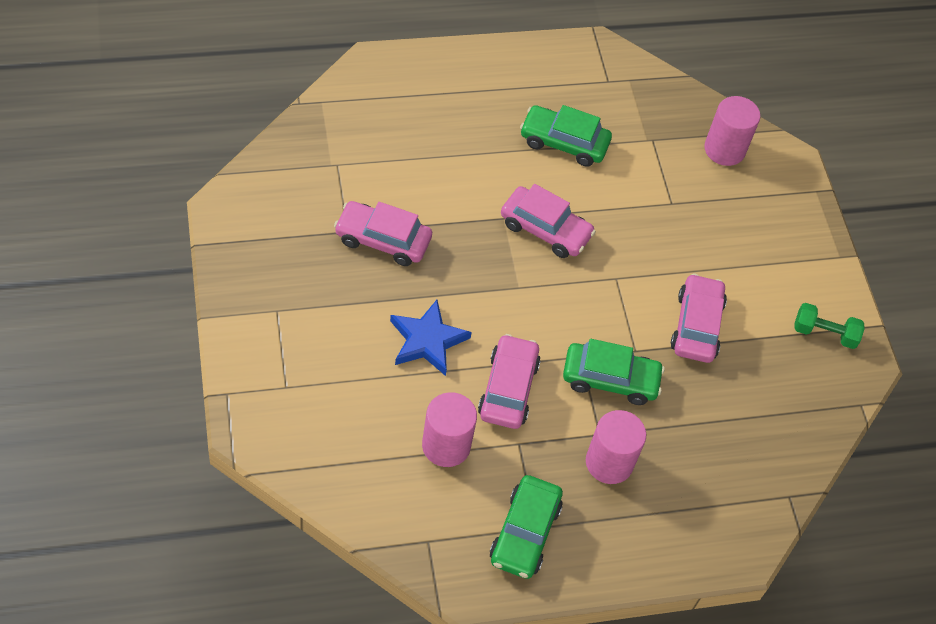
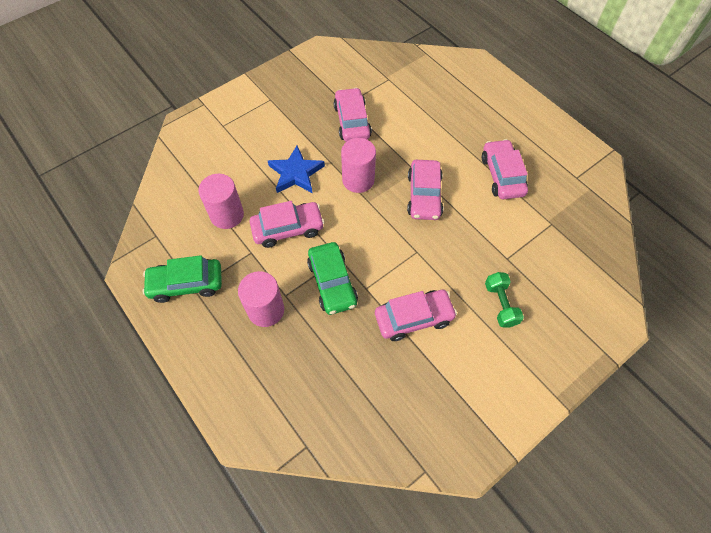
camera: 70 degrees right, 5 degrees up
green car [520,105,612,167] -> pink car [482,139,528,199]
pink cylinder [704,96,760,166] -> pink cylinder moved to [341,138,376,193]
green dumbbell [794,303,865,349] -> green dumbbell moved to [485,272,524,328]

